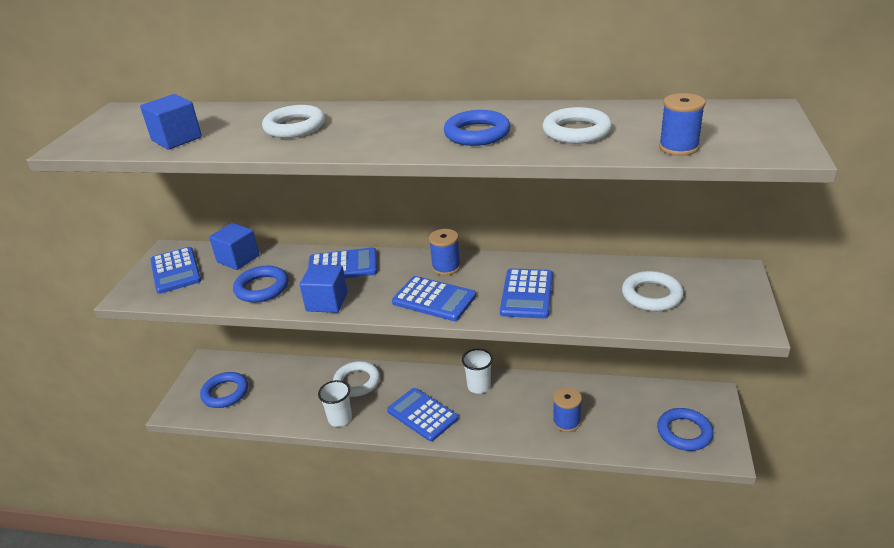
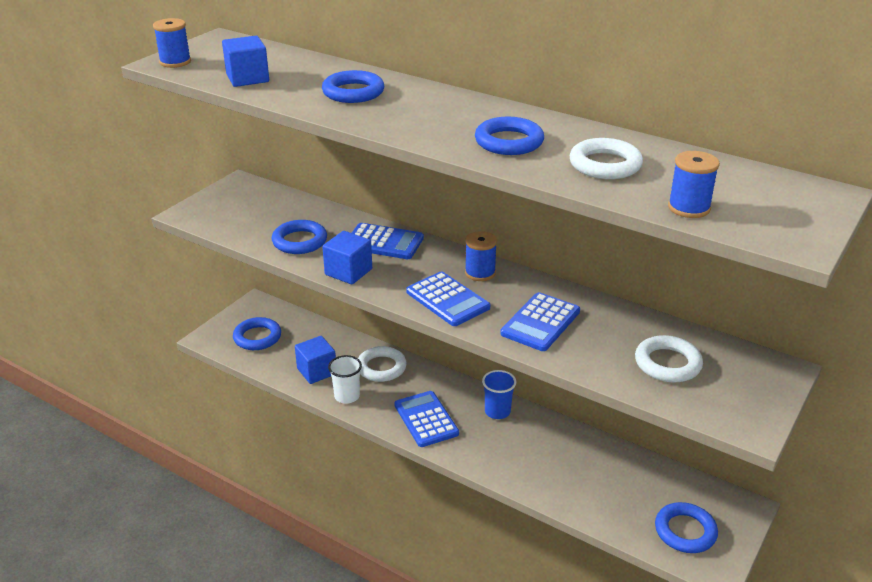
camera: 20 degrees right, 0 degrees up
blue calculator [150,247,201,294] -> none
blue cube [209,223,260,270] -> blue cube moved to [295,336,336,384]
white ring [262,105,325,138] -> blue ring [322,70,384,103]
white cup [462,349,493,394] -> blue cup [482,370,516,419]
blue spool [553,387,582,432] -> blue spool moved to [153,18,191,68]

